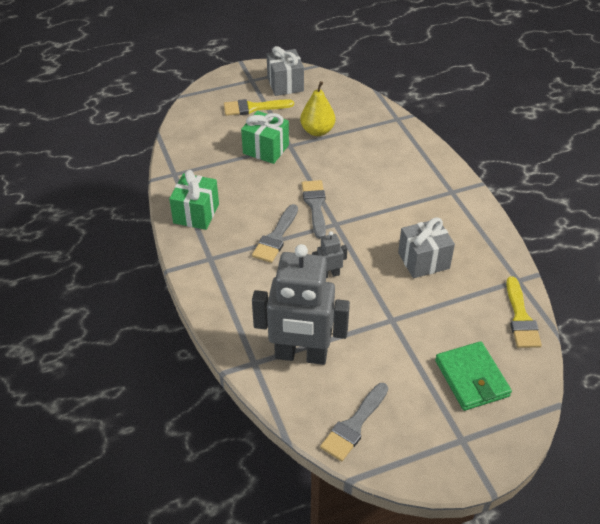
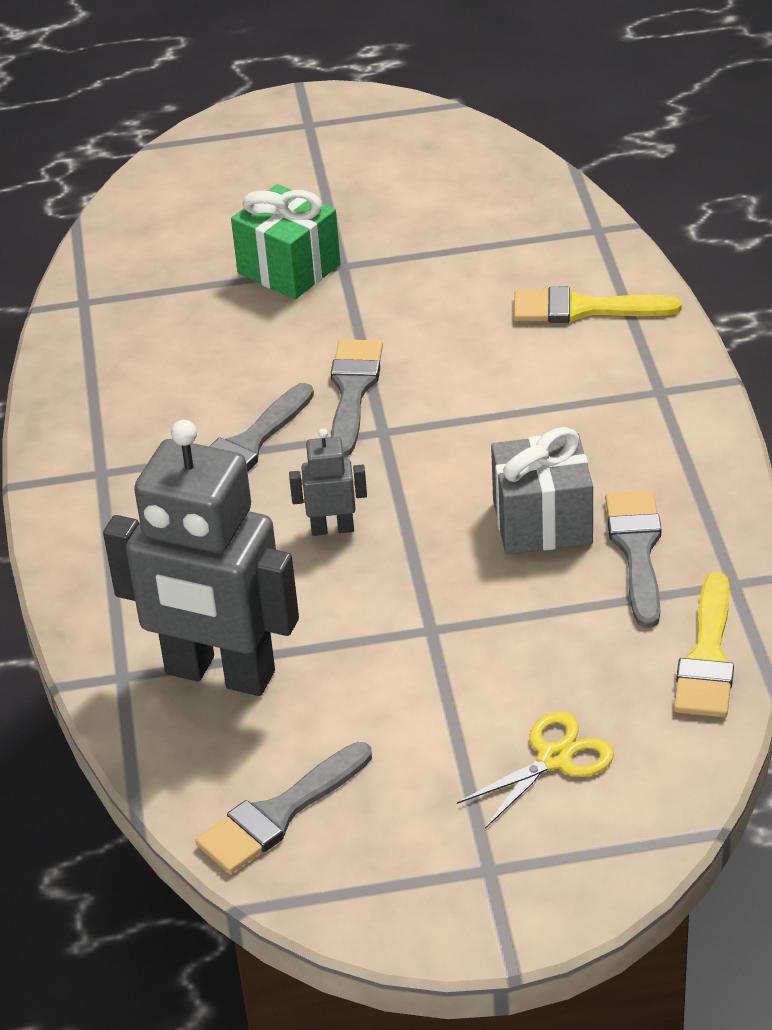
camera: 15 degrees right, 5 degrees down
green gift [169,170,219,230] -> none
yellow brush [224,99,294,116] -> yellow brush moved to [514,287,682,323]
grey gift [267,46,304,96] -> none
yellow pear [300,81,335,136] -> none
green wallet [435,341,512,411] -> yellow scissors [457,711,614,829]
none -> grey brush [605,490,661,628]

